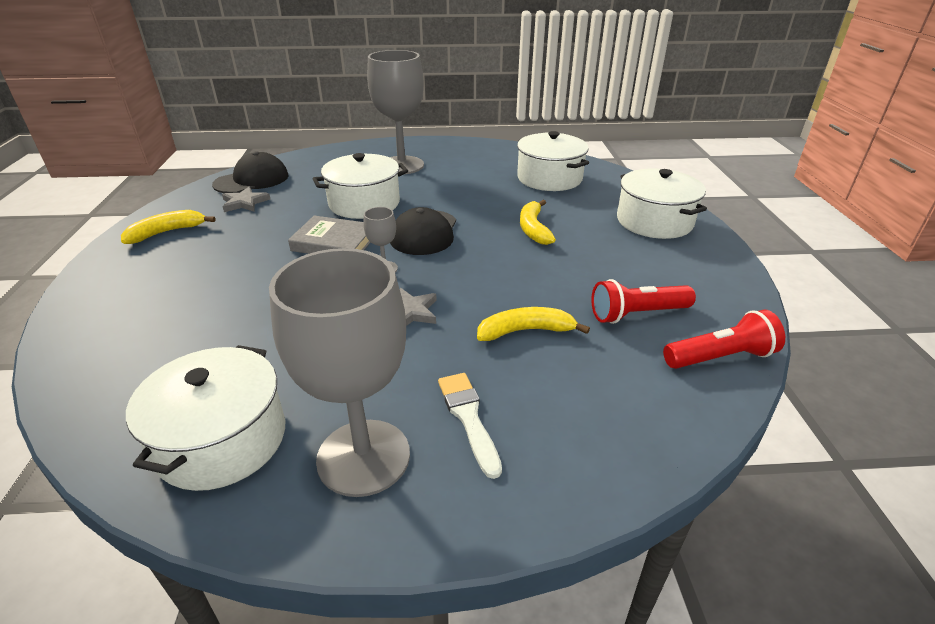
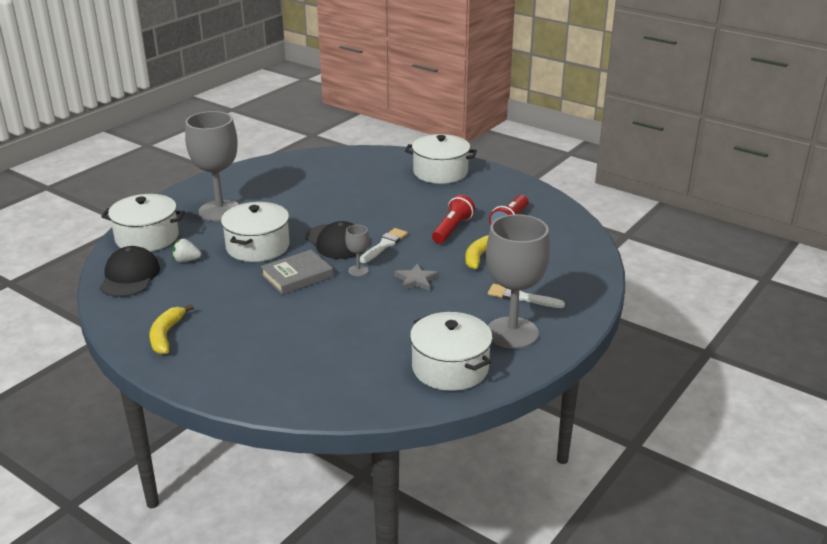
camera: 50 degrees left, 5 degrees down
grey star [222,187,270,212] -> none
white pot [517,131,589,191] -> white pot moved to [101,194,185,252]
yellow banana [520,200,556,245] -> none
red flashlight [663,310,785,369] -> red flashlight moved to [432,195,475,244]
none -> white strawberry [172,238,201,262]
none -> white brush [360,228,408,263]

